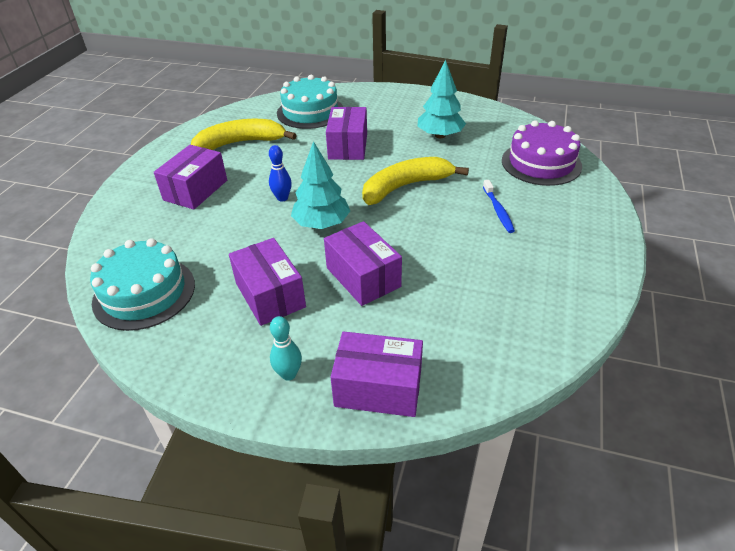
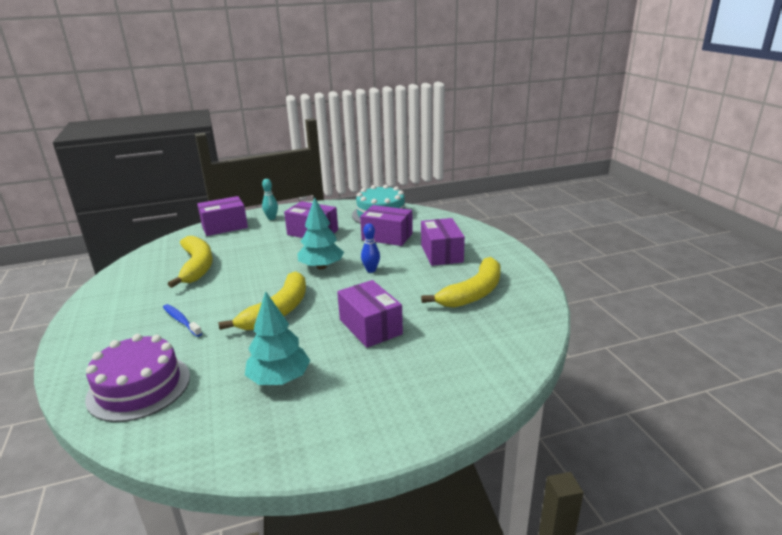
camera: 145 degrees right, 15 degrees down
turquoise cake [277,75,343,129] -> none
purple box [324,221,402,306] -> purple box moved to [360,205,413,246]
none -> yellow banana [168,236,213,288]

